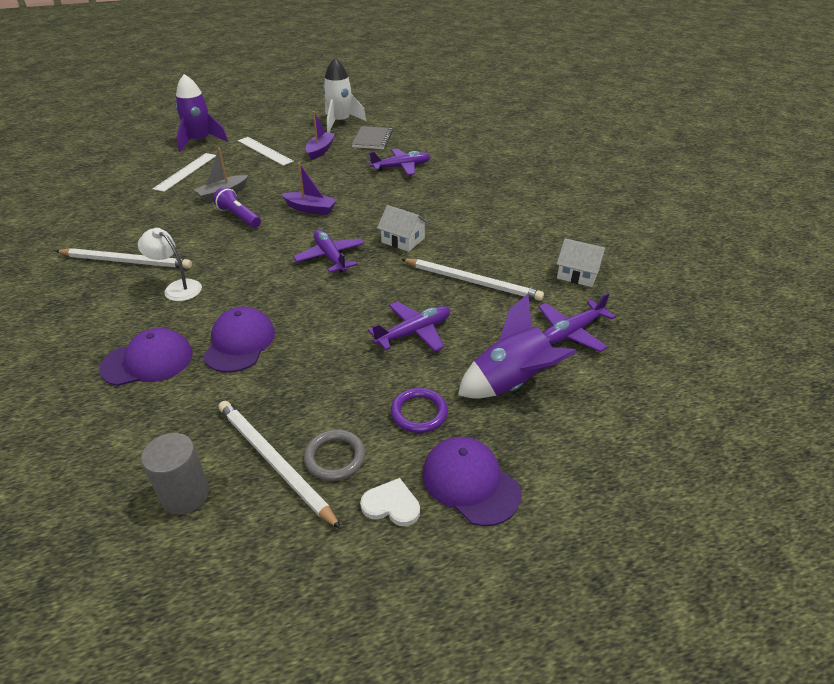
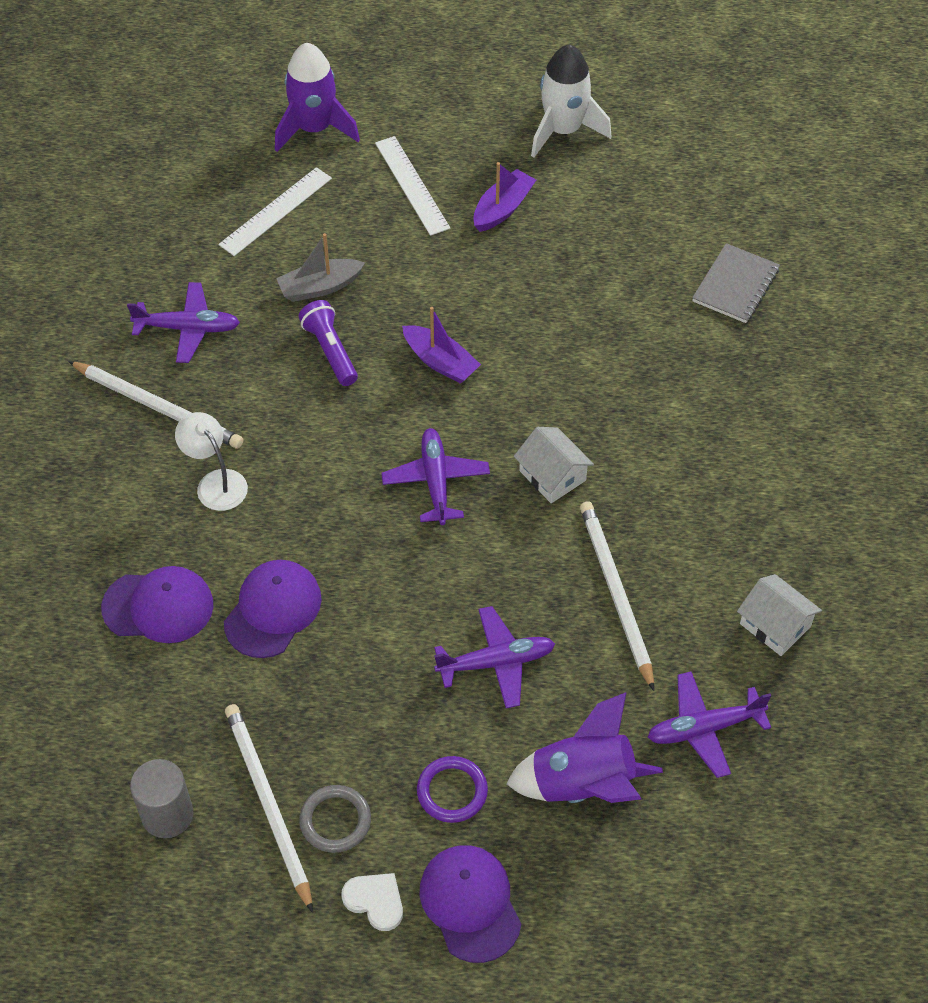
camera: 20 degrees right, 15 degrees up
grey notebook [352,126,393,149] -> grey notebook moved to [692,243,780,323]
purple plane [369,148,431,175] -> purple plane moved to [127,282,240,363]
white pencil [401,259,544,301] -> white pencil turned 150 degrees counterclockwise [580,501,654,691]

